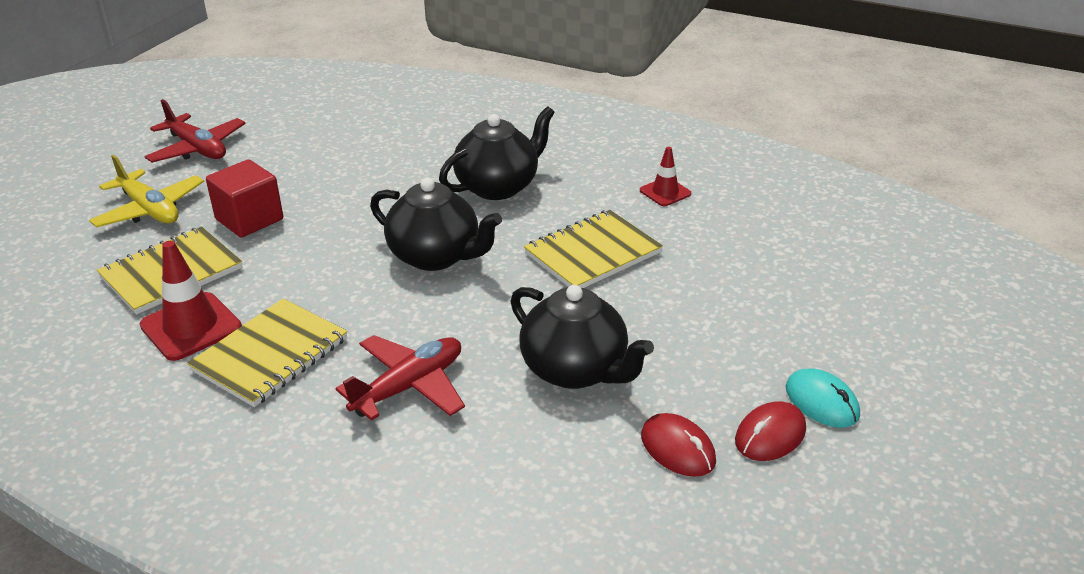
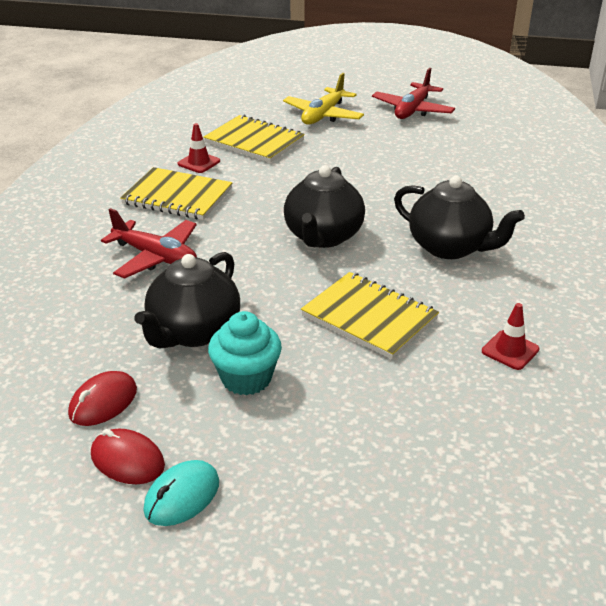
camera: 75 degrees right, 0 degrees up
red traffic cone [140,241,242,361] -> red traffic cone [178,123,220,173], size x0.60
red cube [206,159,283,238] -> none
none -> turquoise cupcake [208,311,282,395]

